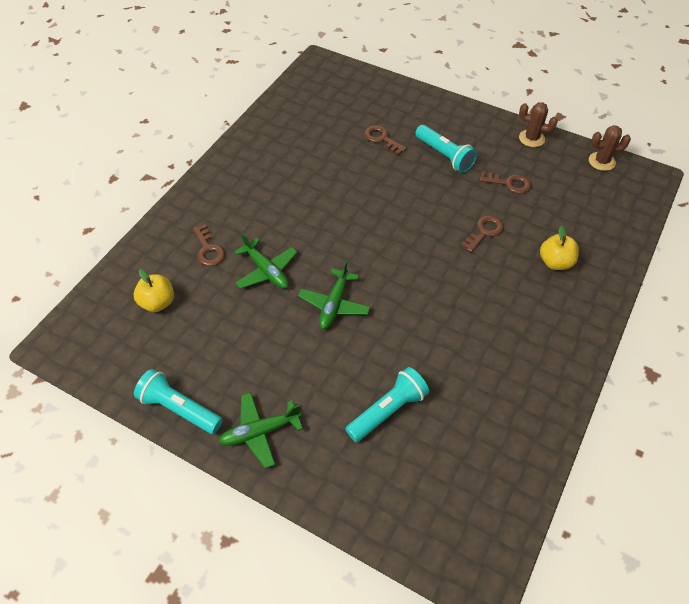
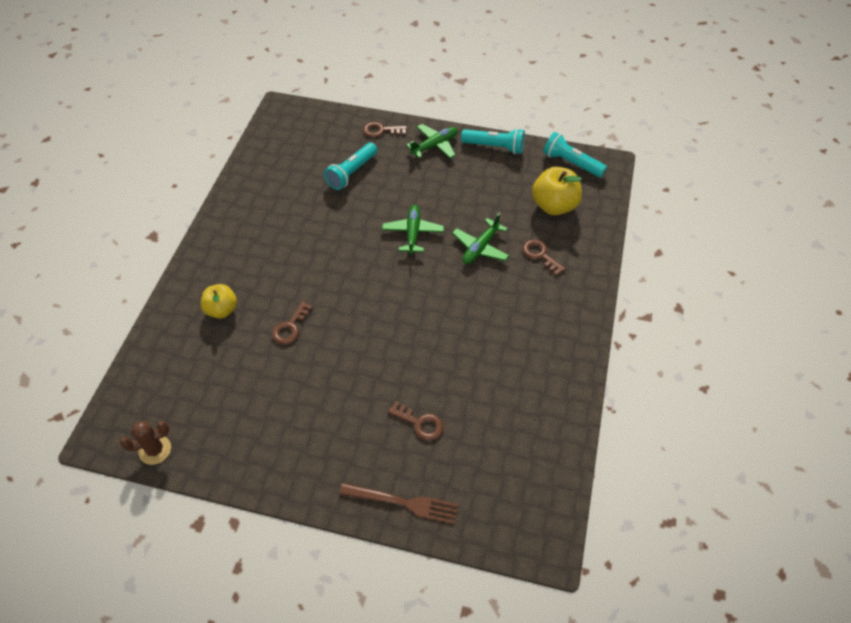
camera: 165 degrees right, 0 degrees up
yellow apple [134,269,174,312] -> yellow apple [532,167,582,215], size x1.53
green plane [234,233,298,289] -> green plane turned 90 degrees counterclockwise [452,213,510,264]
turquoise flashlight [415,125,477,173] -> turquoise flashlight moved to [543,132,607,177]
brown key [479,171,531,194] -> brown key moved to [363,122,407,138]
brown cactus [519,102,558,147] -> none
none -> brown fork [339,483,458,524]

